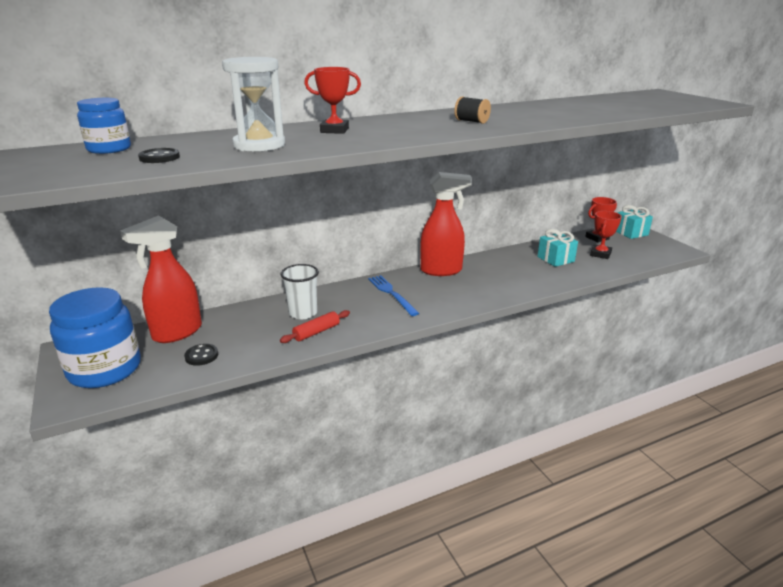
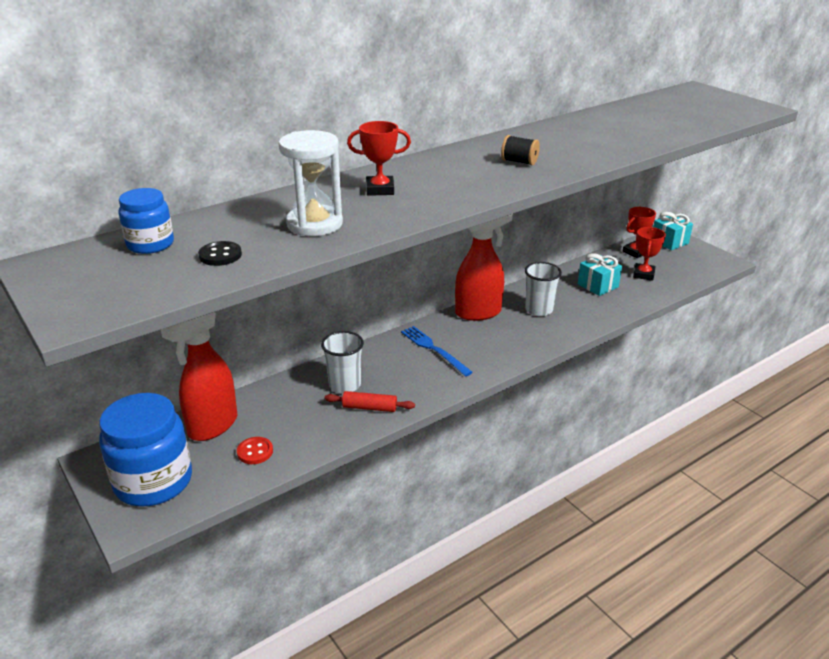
camera: 10 degrees left, 5 degrees up
black button [184,344,218,366] -> red button [237,437,273,464]
red rolling pin [280,310,350,343] -> red rolling pin turned 60 degrees clockwise [325,391,415,412]
none -> white cup [525,262,562,316]

